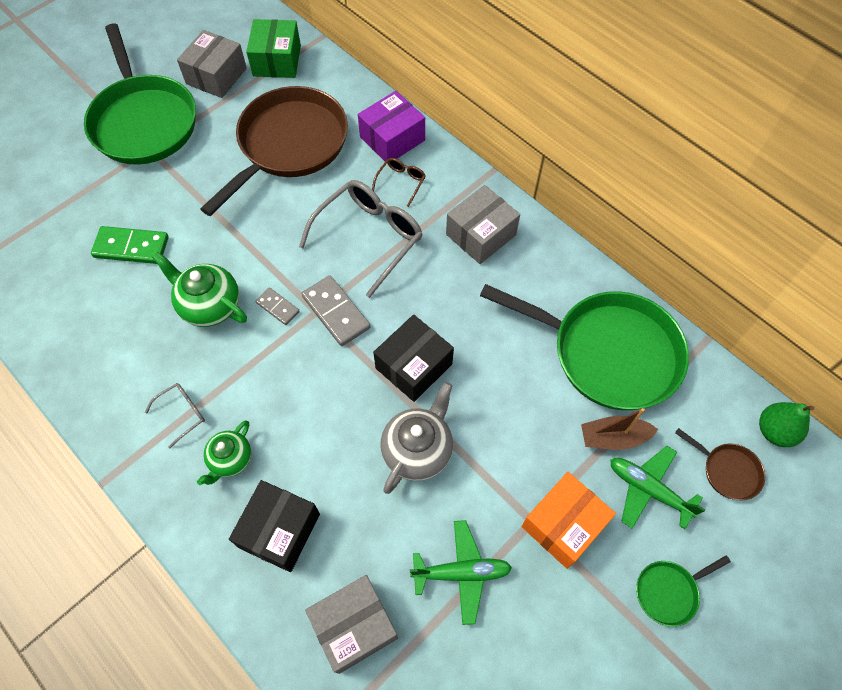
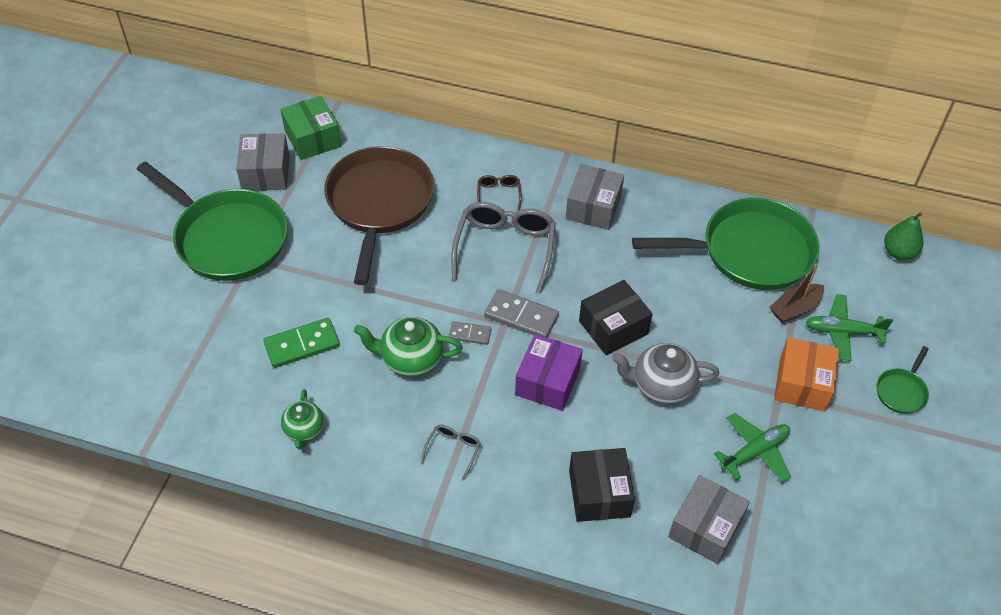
camera: 30 degrees left, 10 degrees down
green teapot [197,420,251,485] -> green teapot moved to [281,389,324,449]
purple box [358,91,425,161] -> purple box moved to [515,334,583,411]
black box [373,314,454,402] -> black box turned 45 degrees clockwise [579,280,653,355]
grey teapot [381,382,453,494] -> grey teapot turned 90 degrees counterclockwise [612,343,720,404]
brown pan [675,428,765,501] -> none

